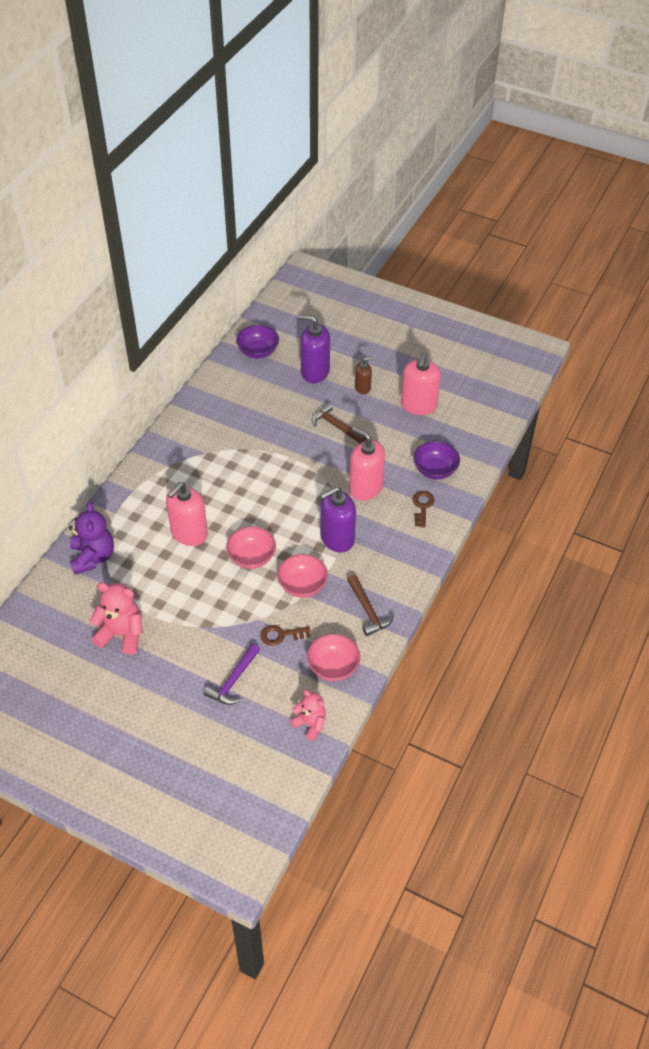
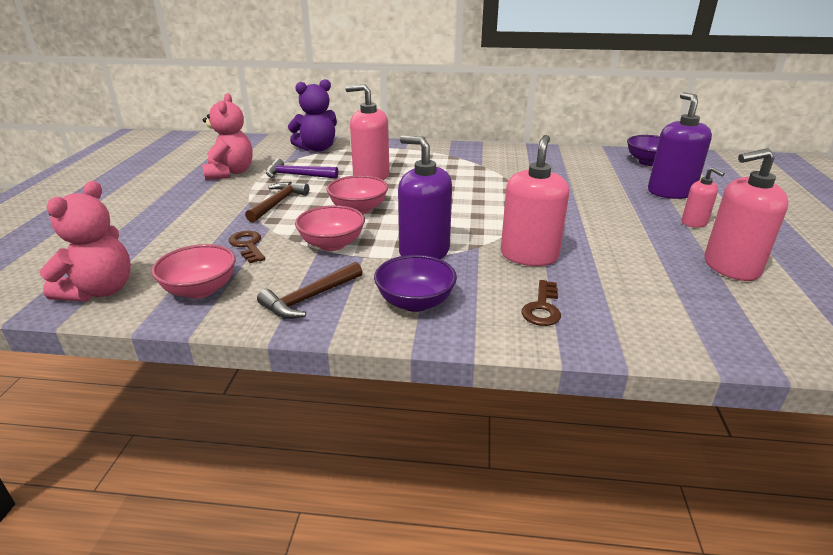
camera: 70 degrees right, 20 degrees down
purple hammer [204,644,260,705] -> purple hammer moved to [266,158,338,179]
pink teddy bear [290,690,326,741] -> pink teddy bear [40,181,131,302], size x1.55
brown hammer [312,402,366,443] -> brown hammer moved to [245,182,309,222]
brown soap dispenser [355,357,374,394] -> pink soap dispenser [682,167,725,228]
purple bowl [413,441,460,480] -> purple bowl moved to [374,255,457,312]
brown key [413,491,435,528] -> brown key turned 120 degrees clockwise [521,280,561,326]

